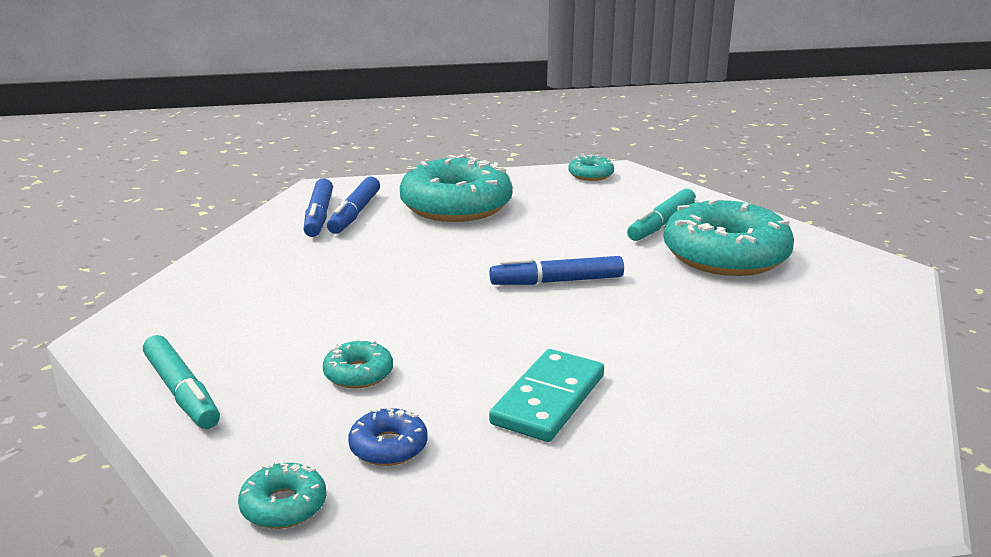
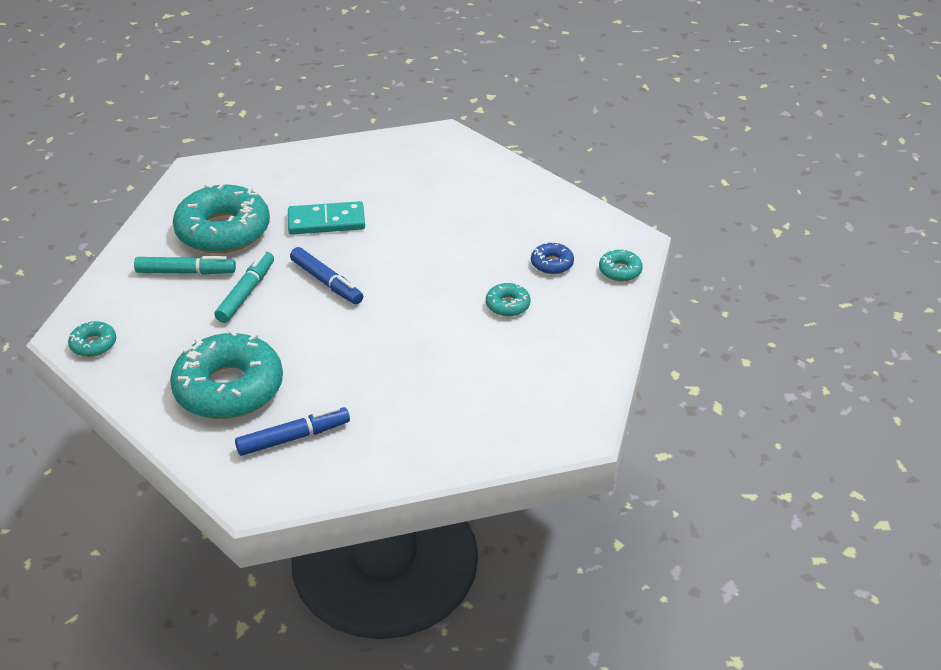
camera: 125 degrees left, 15 degrees up
turquoise marker [143,335,220,429] -> turquoise marker moved to [214,252,274,323]
blue marker [303,178,333,237] -> none
turquoise domino [489,349,604,442] -> turquoise domino moved to [288,201,365,235]

